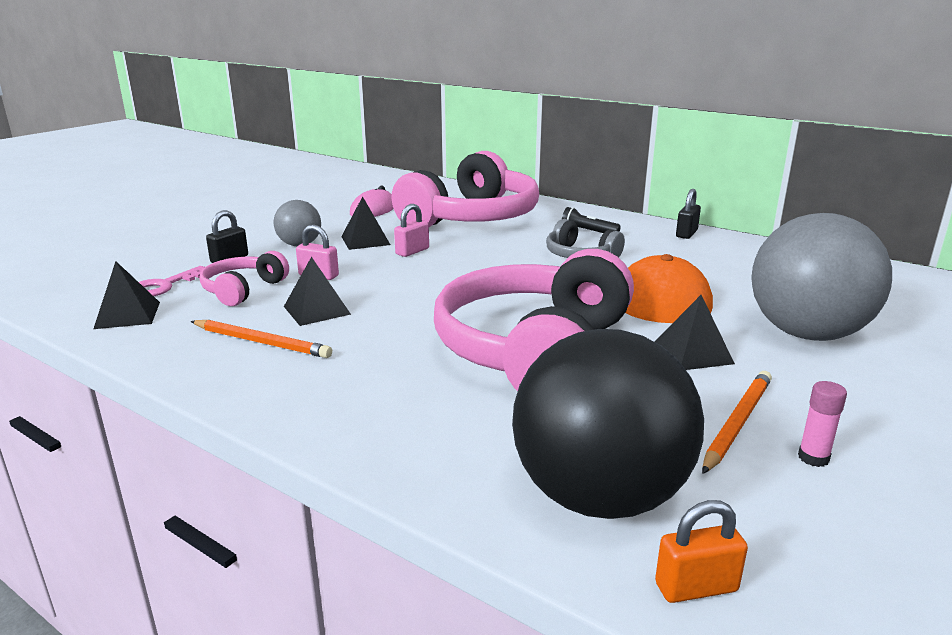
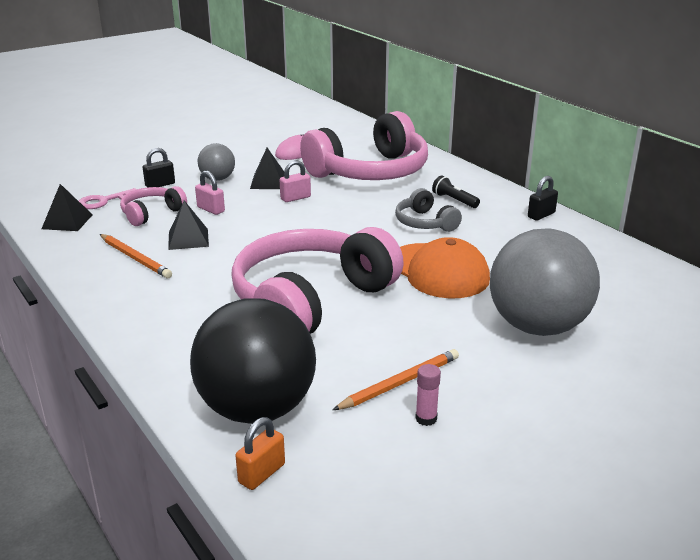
camera: 20 degrees right, 5 degrees up
black pyramid [655,295,735,370] -> none
orange padlock [655,500,748,603] -> orange padlock turned 60 degrees counterclockwise [235,417,285,490]

